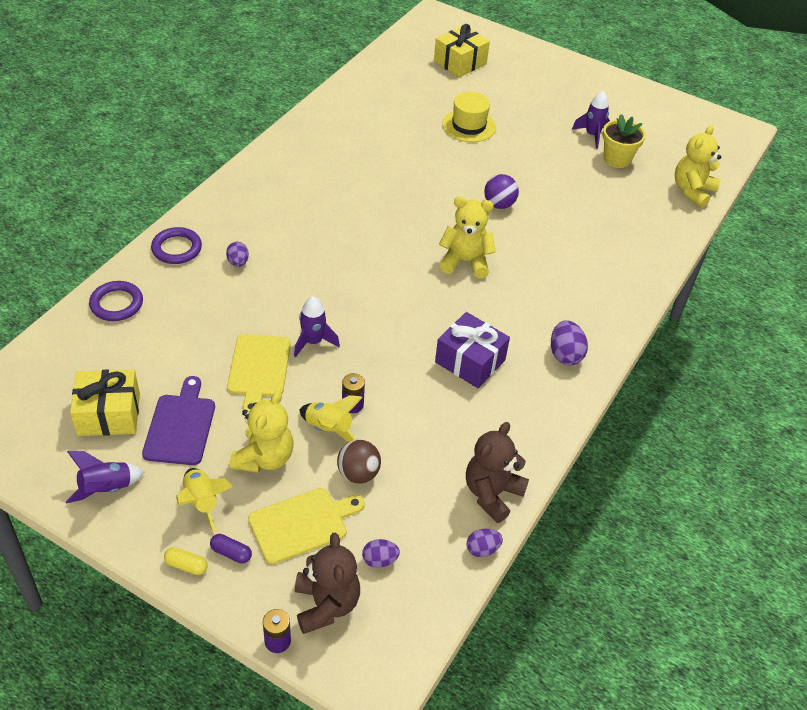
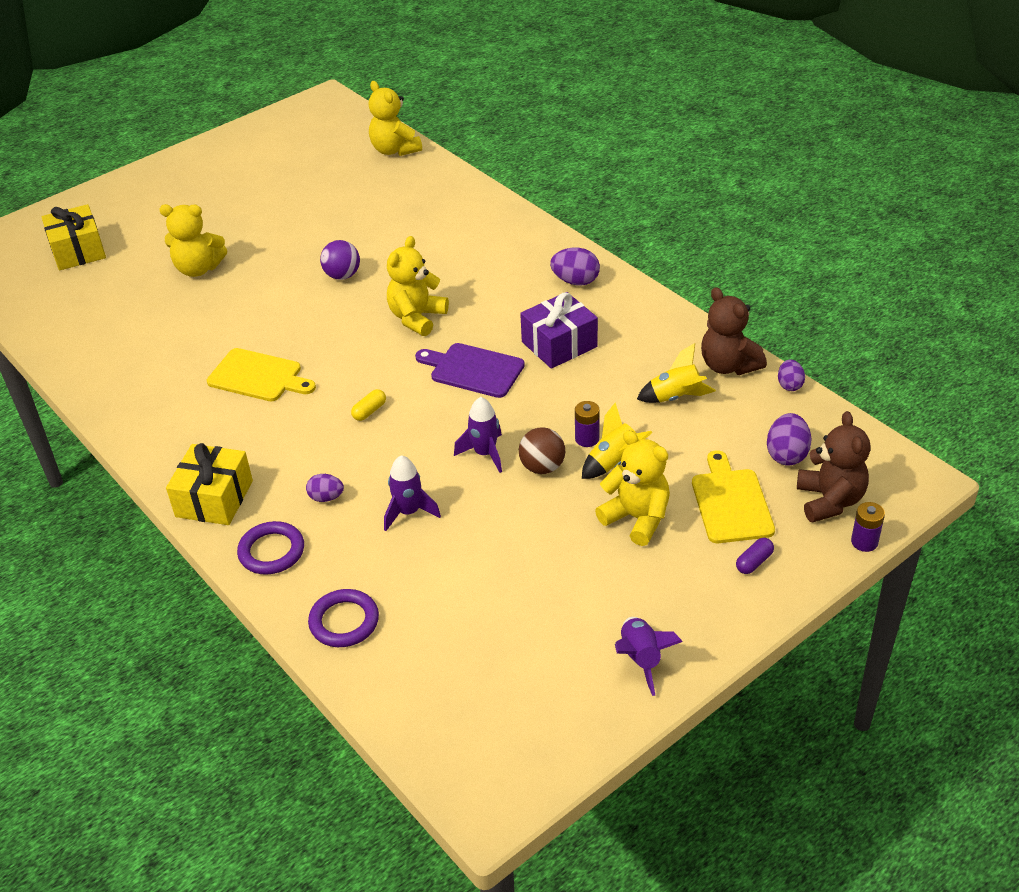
camera: 65 degrees left, 5 degrees down
yellow gift [70,370,140,436] -> yellow gift moved to [166,443,253,525]
purple cutting board [142,376,215,465] -> purple cutting board moved to [415,343,525,398]
yellow capsule [164,547,208,575] -> yellow capsule moved to [351,389,386,421]
yellow rocket [176,468,233,533] -> yellow rocket moved to [637,343,716,403]
yellow cutting board [227,334,291,411] -> yellow cutting board moved to [207,348,316,401]
brown teddy bear [295,533,360,634] -> brown teddy bear turned 75 degrees clockwise [797,411,871,523]
brown ball [337,440,381,484] -> brown ball moved to [519,427,565,474]
purple egg [362,539,400,568] -> purple egg [767,413,812,465], size x1.54
yellow hat [442,92,496,142] -> yellow teddy bear [159,204,227,277]
purple rocket [572,91,610,149] -> purple rocket moved to [384,455,441,531]
yellow flower pot [603,114,646,168] -> none

